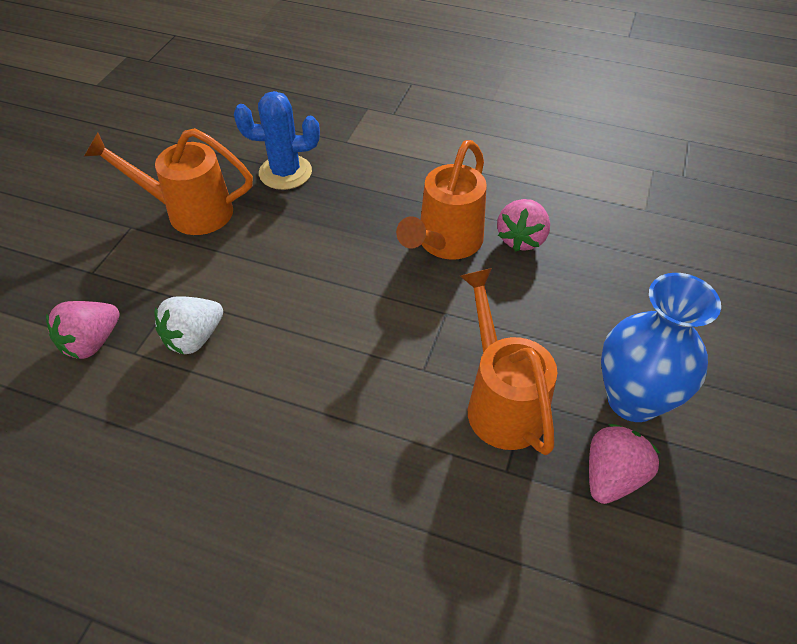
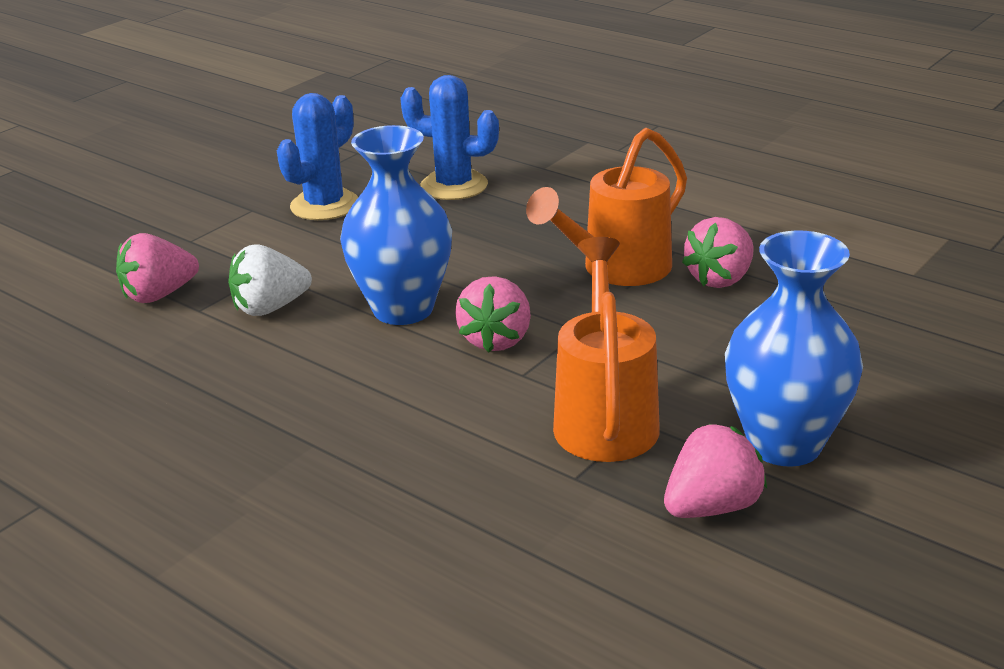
camera: 20 degrees right, 20 degrees down
orange watering can [84,128,253,235] -> blue cactus [277,93,358,220]
none -> blue vase [340,125,452,325]
none -> pink strawberry [455,276,531,352]

